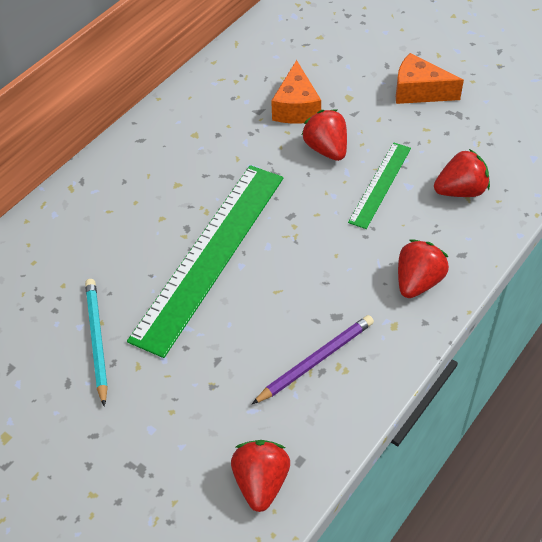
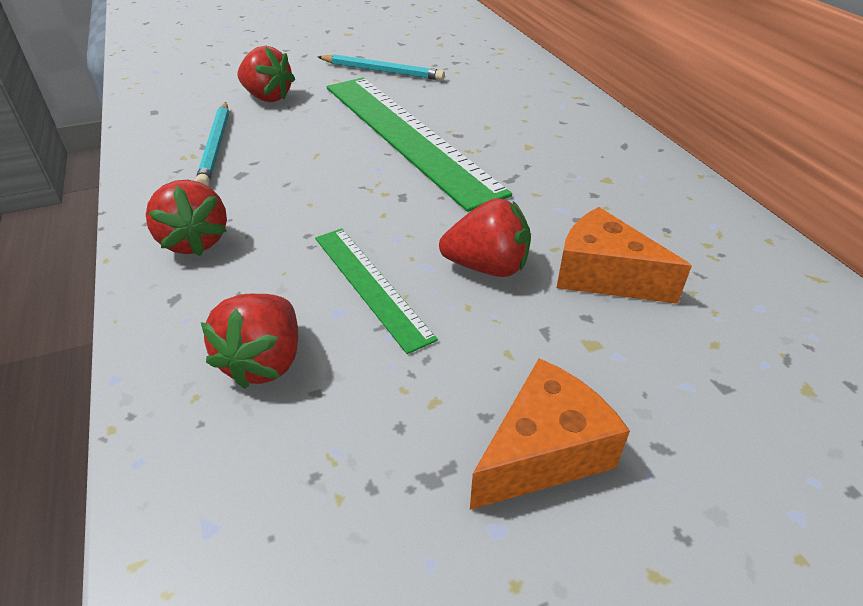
camera: 120 degrees right, 10 degrees down
red strawberry [231,440,290,512] -> red strawberry moved to [238,46,295,102]
purple pencil [252,315,374,404] -> turquoise pencil [195,102,229,186]

